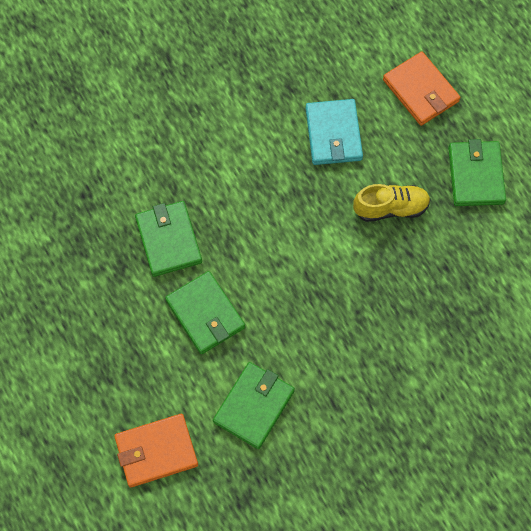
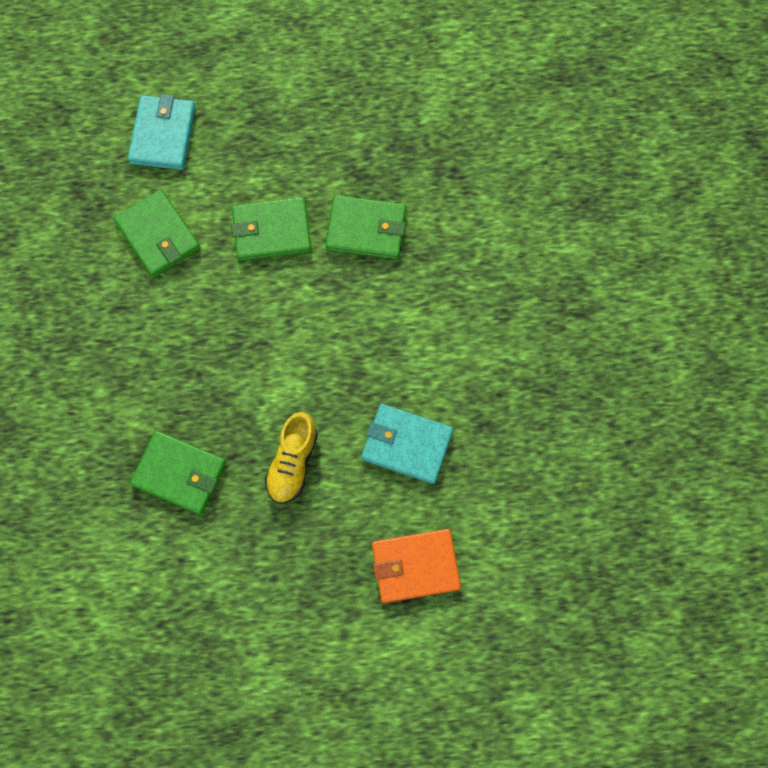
camera: 115 degrees right, 5 degrees up
orange wallet [114,414,198,488] -> turquoise wallet [128,94,196,170]
green wallet [448,139,506,206] -> green wallet moved to [130,431,226,515]

